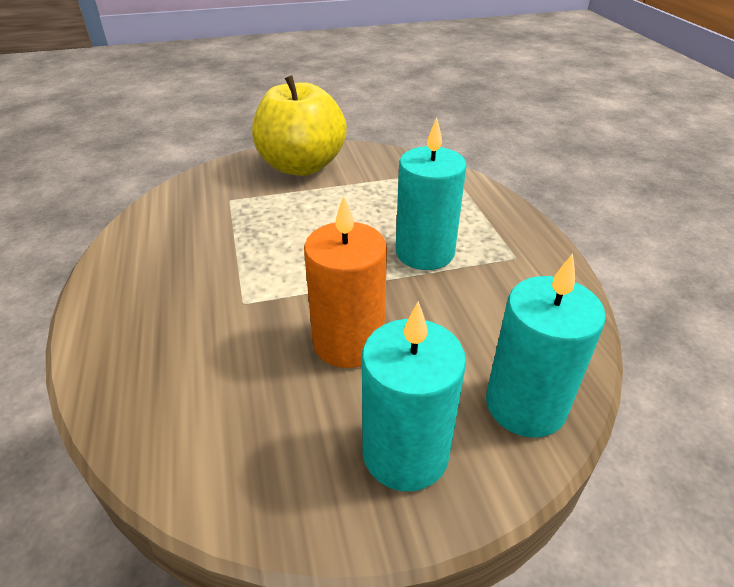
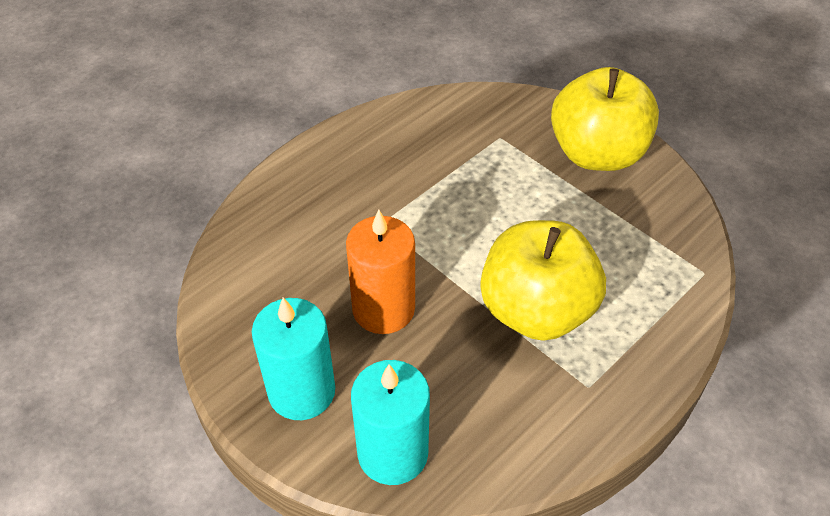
camera: 60 degrees right, 10 degrees up
turquoise candle [396,117,467,270] -> yellow apple [480,220,606,341]

